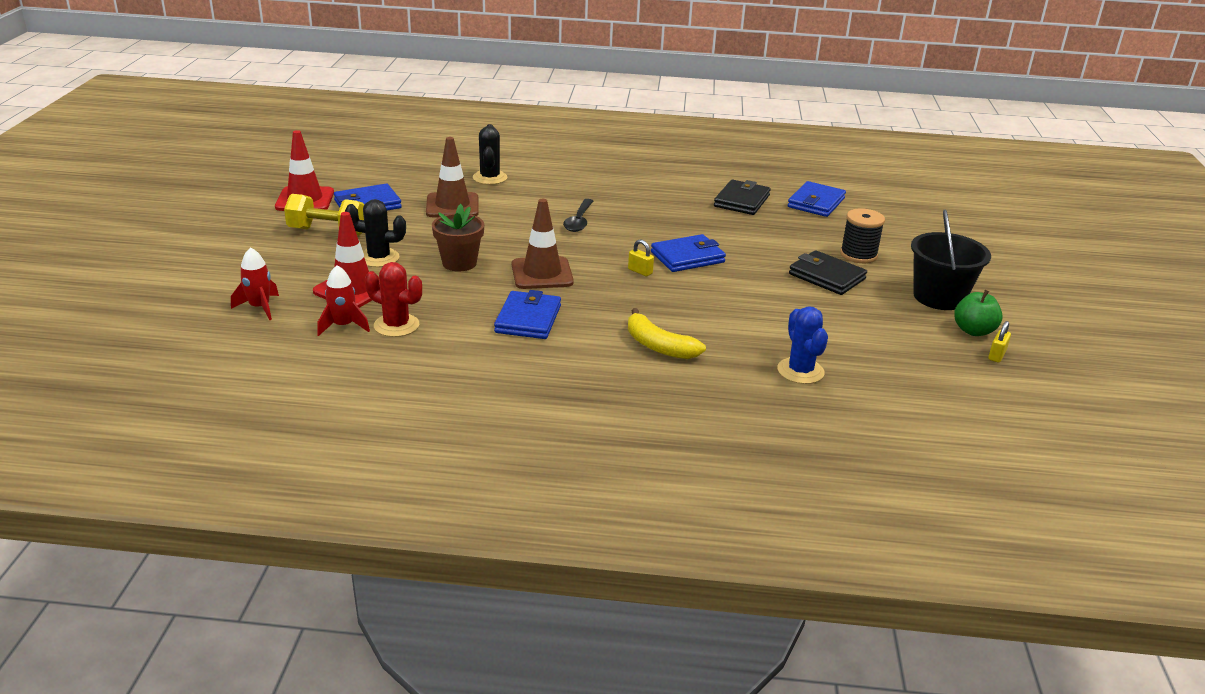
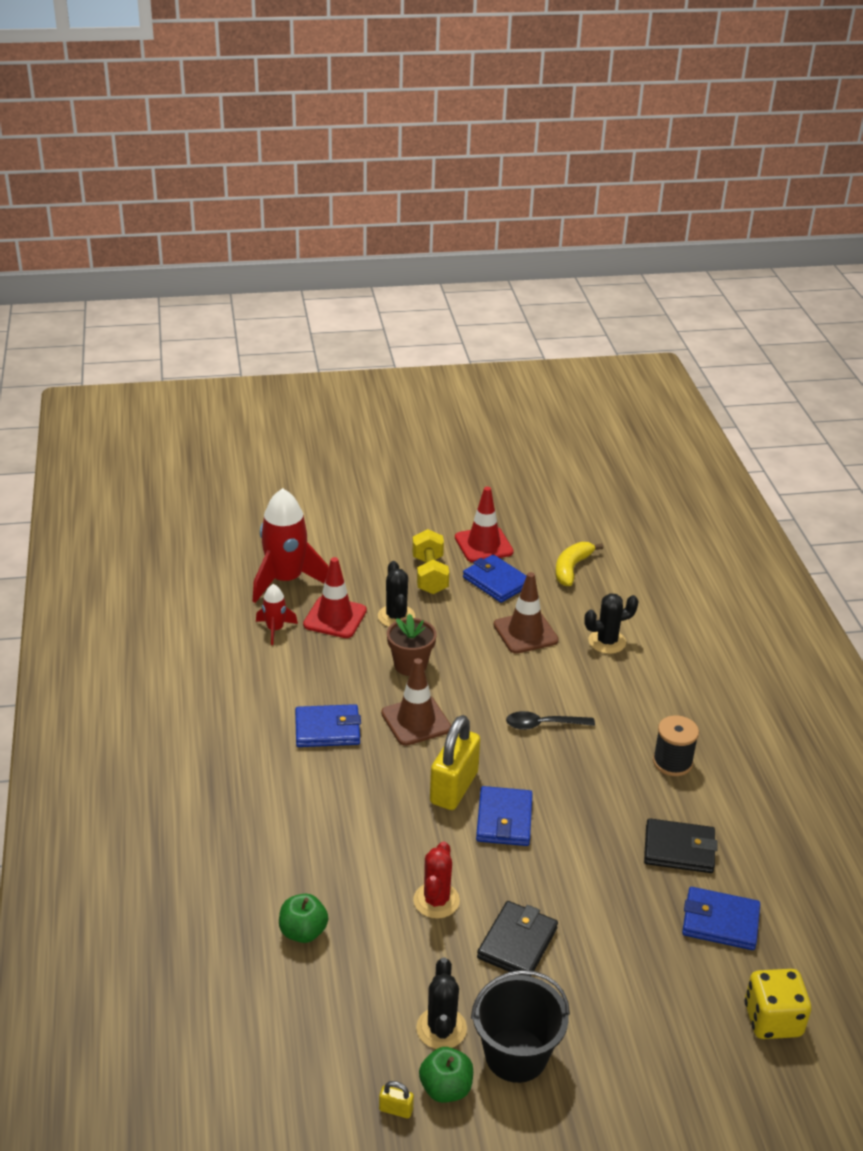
camera: 75 degrees right, 5 degrees up
red rocket [231,247,279,320] -> red rocket [252,488,329,603], size x2.00
red cactus [365,262,422,337] -> red cactus moved to [413,841,460,919]
yellow padlock [628,239,654,276] -> yellow padlock [430,715,480,810], size x2.46
yellow banana [628,308,706,359] -> yellow banana moved to [556,542,603,586]
blue wallet [651,234,726,272] -> blue wallet turned 45 degrees clockwise [476,786,533,846]
blue cactus [777,306,828,384] -> green apple [279,894,328,943]
black spool [840,209,885,263] -> black spool moved to [653,715,699,776]
none -> black cactus [416,957,467,1049]
none -> yellow dice [744,969,811,1039]

